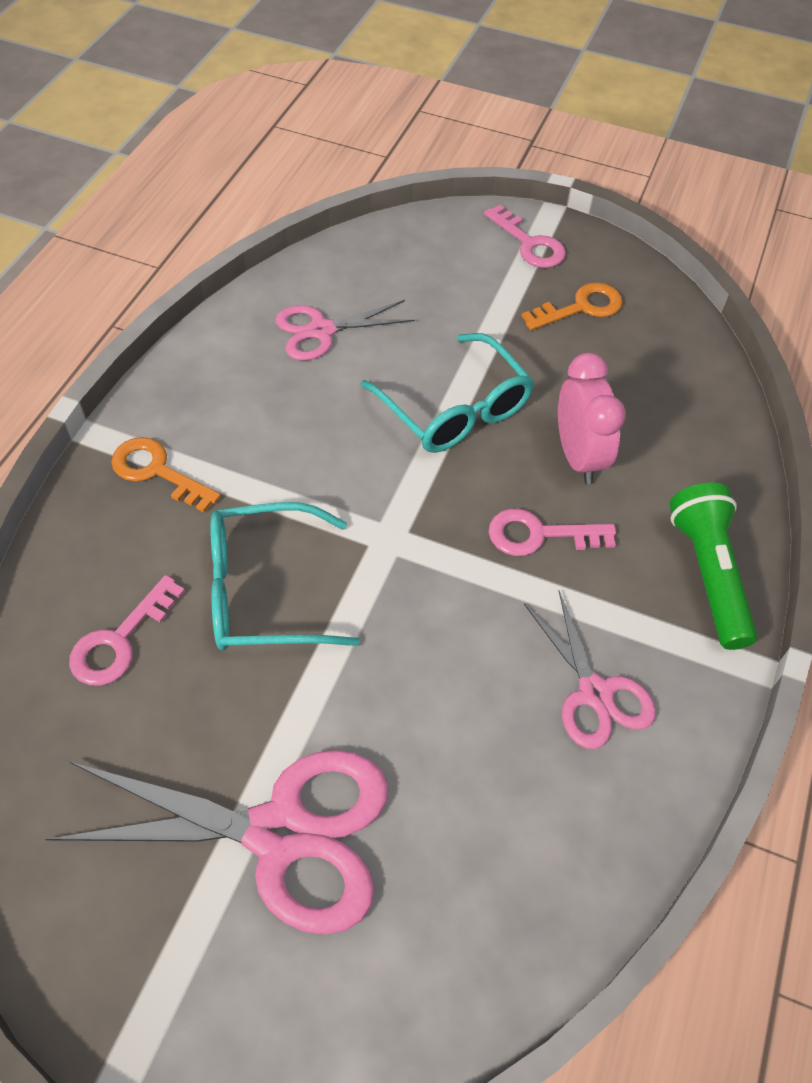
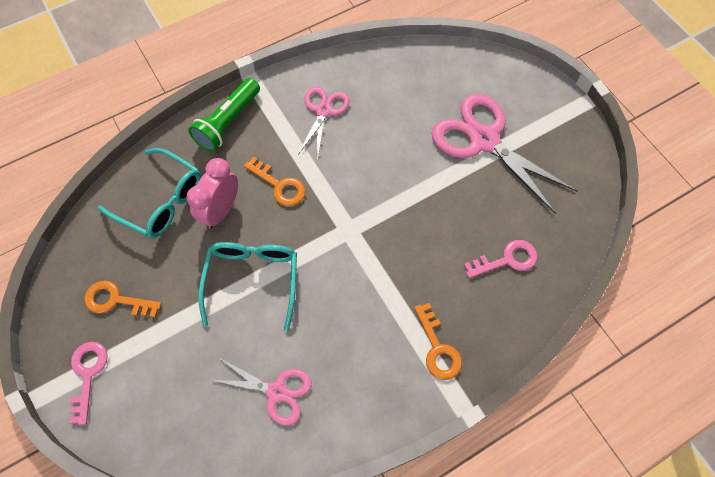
camera: 140 degrees left, 10 degrees up
turquoise glasses [210,502,359,651] -> turquoise glasses moved to [98,148,201,238]
pink key [489,508,616,556] -> orange key [244,157,306,206]

